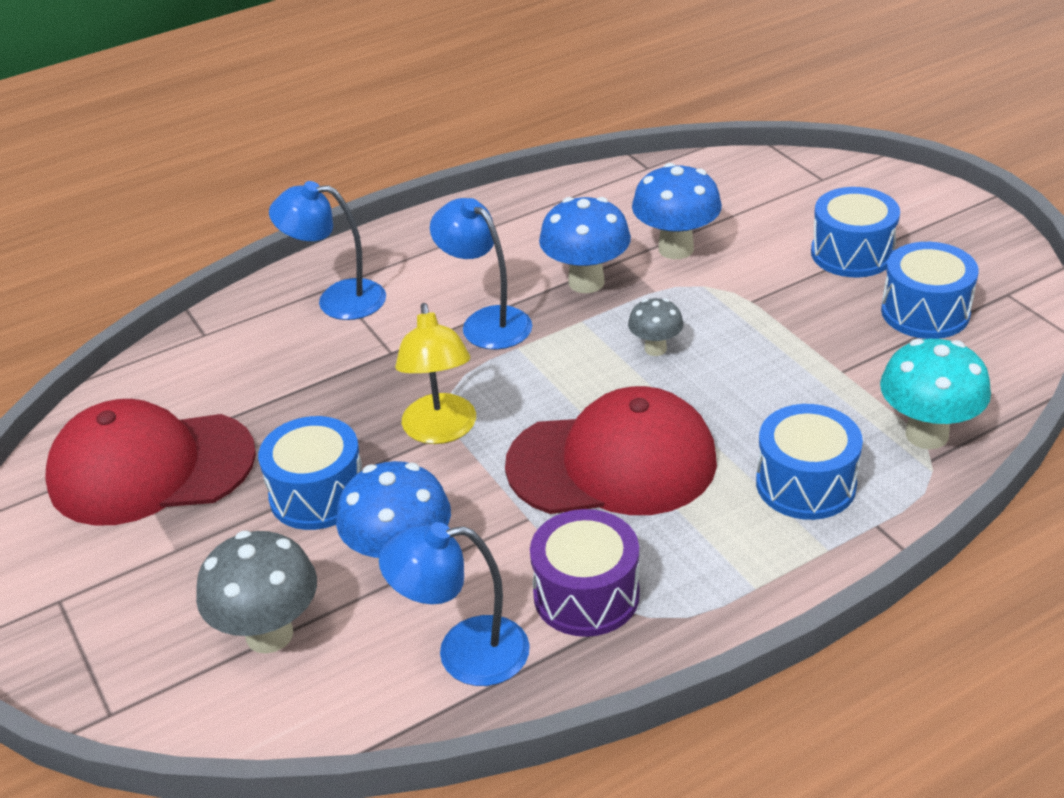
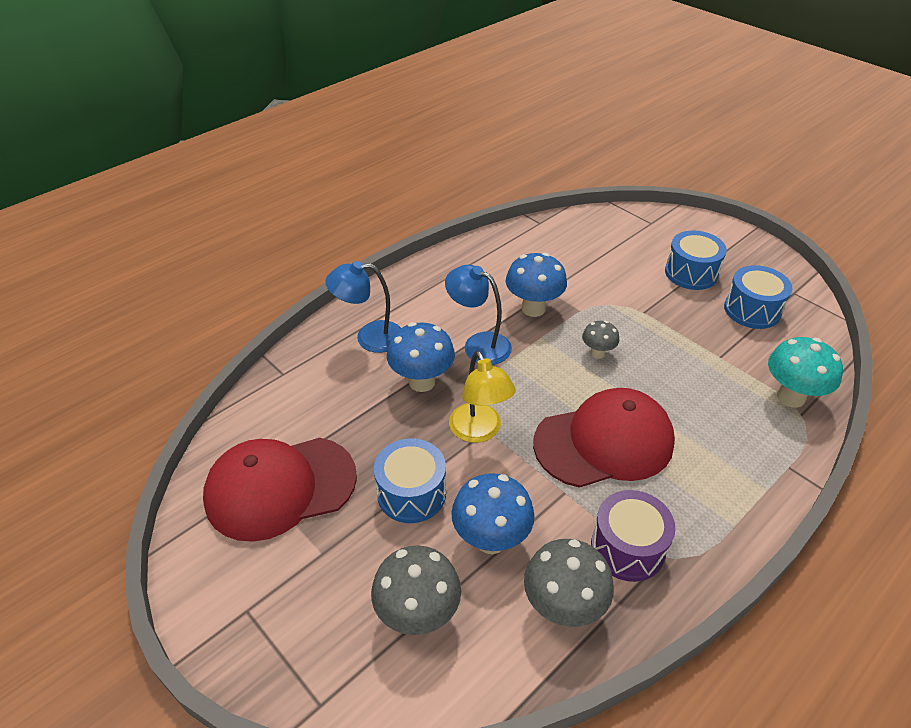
camera: 15 degrees left, 5 degrees up
blue lamp [379,522,530,686] -> grey mushroom [524,539,614,627]
blue mushroom [632,163,722,259] -> blue mushroom moved to [387,322,455,392]
blue drum [756,404,863,520] -> none

